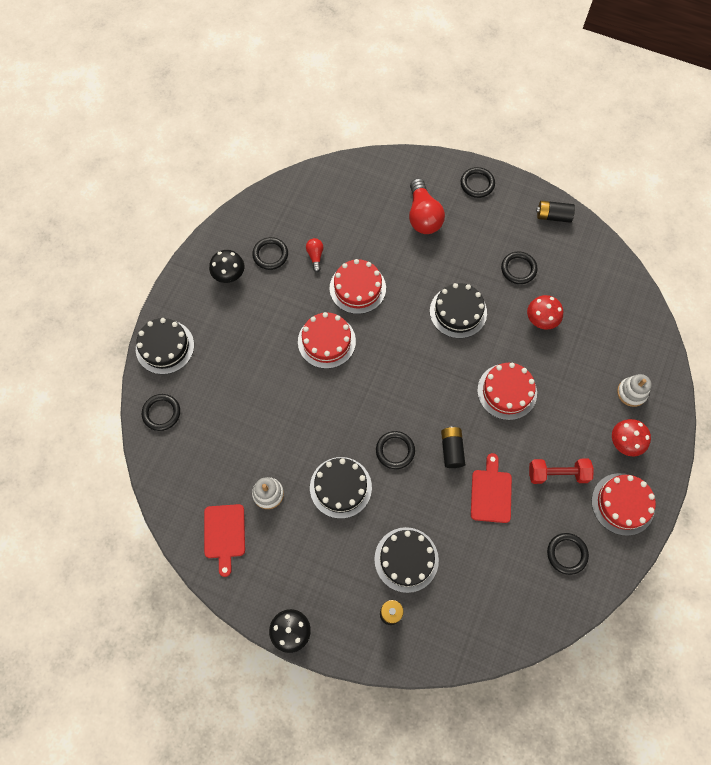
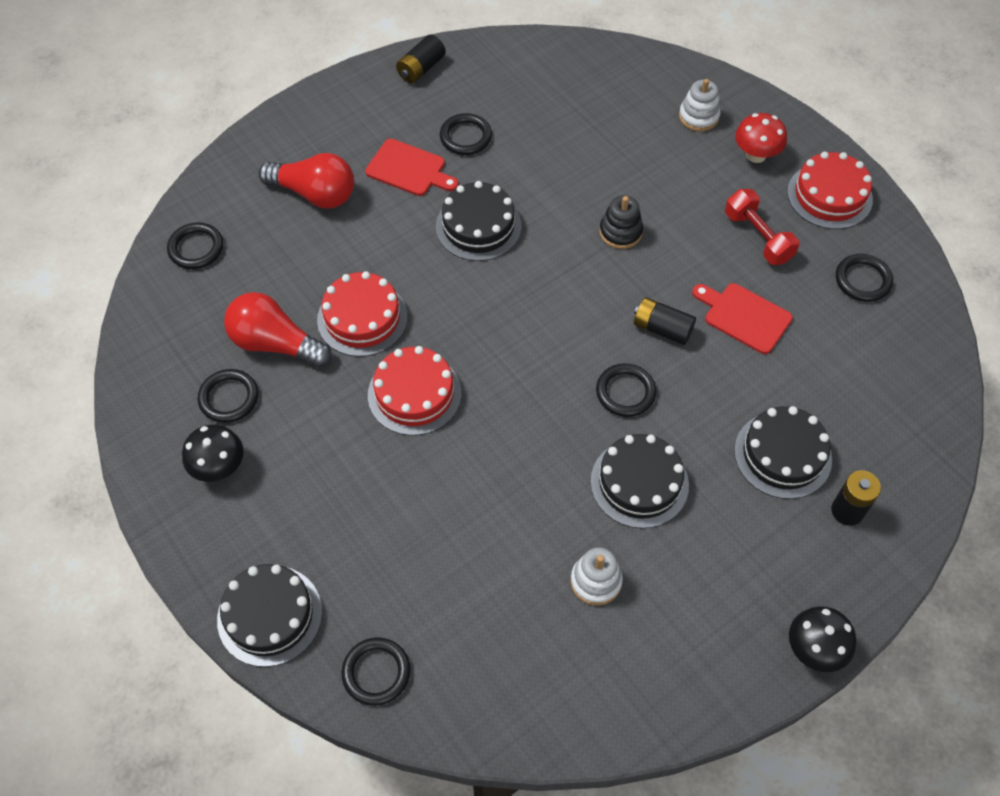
camera: 60 degrees left, 10 degrees down
red cutting board [204,504,245,577] -> red cutting board moved to [365,139,459,196]
red light bulb [306,238,323,272] -> red light bulb [224,292,332,368], size x2.02
black ring [461,167,495,198] -> black ring moved to [167,222,223,269]
red cake [477,363,537,420] -> black stacking toy [599,195,643,249]
red mushroom [527,295,563,330] -> none
red dumbbell [529,459,594,484] -> red dumbbell turned 60 degrees counterclockwise [725,189,799,265]

